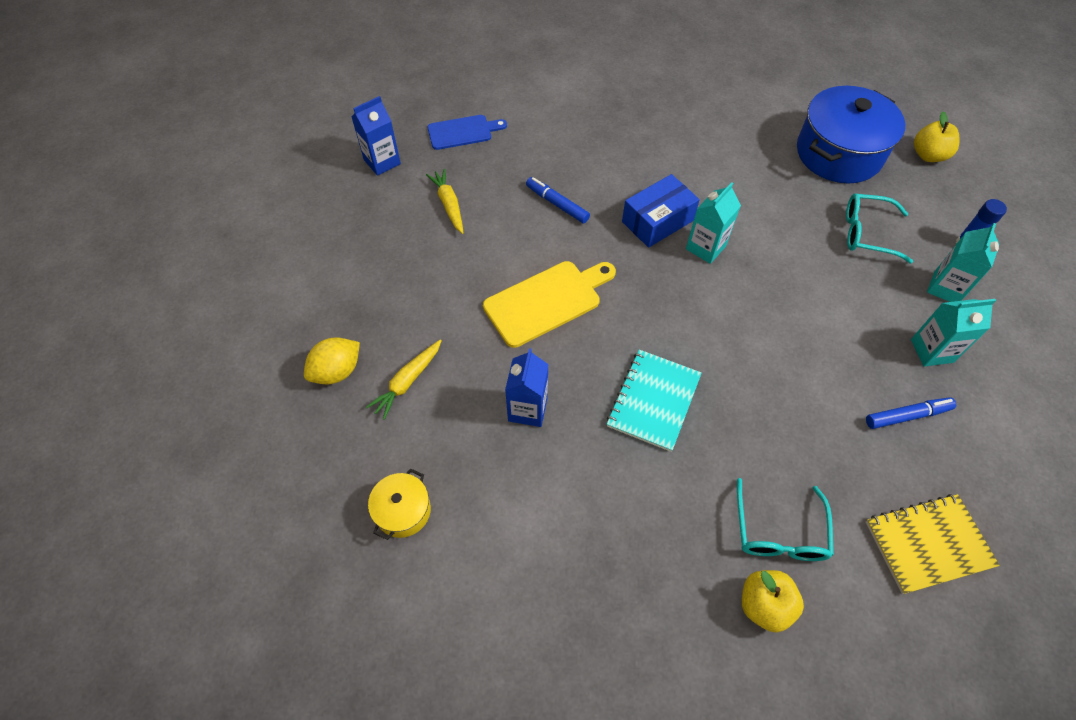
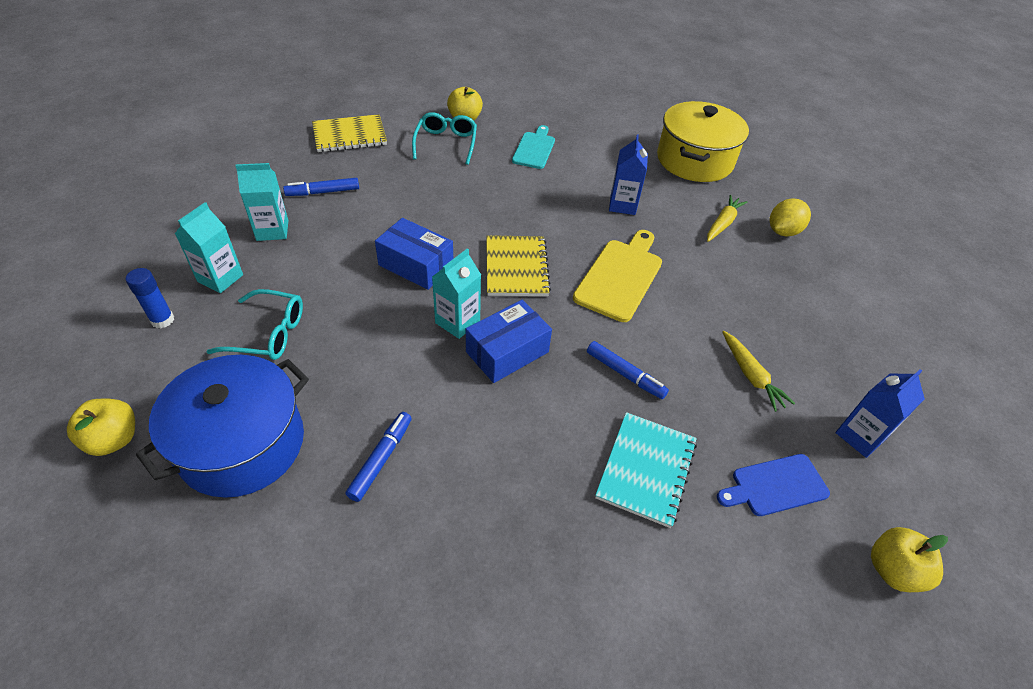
camera: 175 degrees right, 10 degrees down
yellow pot [368,468,431,540] -> yellow pot [657,101,749,182], size x2.08
yellow cutting board [483,261,616,348] -> yellow cutting board turned 150 degrees clockwise [573,230,662,322]
turquoise notebook [607,350,702,452] -> turquoise notebook moved to [595,412,697,528]
none -> blue marker [346,412,412,502]
none -> blue box [375,218,453,290]
none -> yellow notebook [486,235,551,296]
none -> turquoise cutting board [512,125,555,169]
none -> yellow apple [871,527,948,592]

